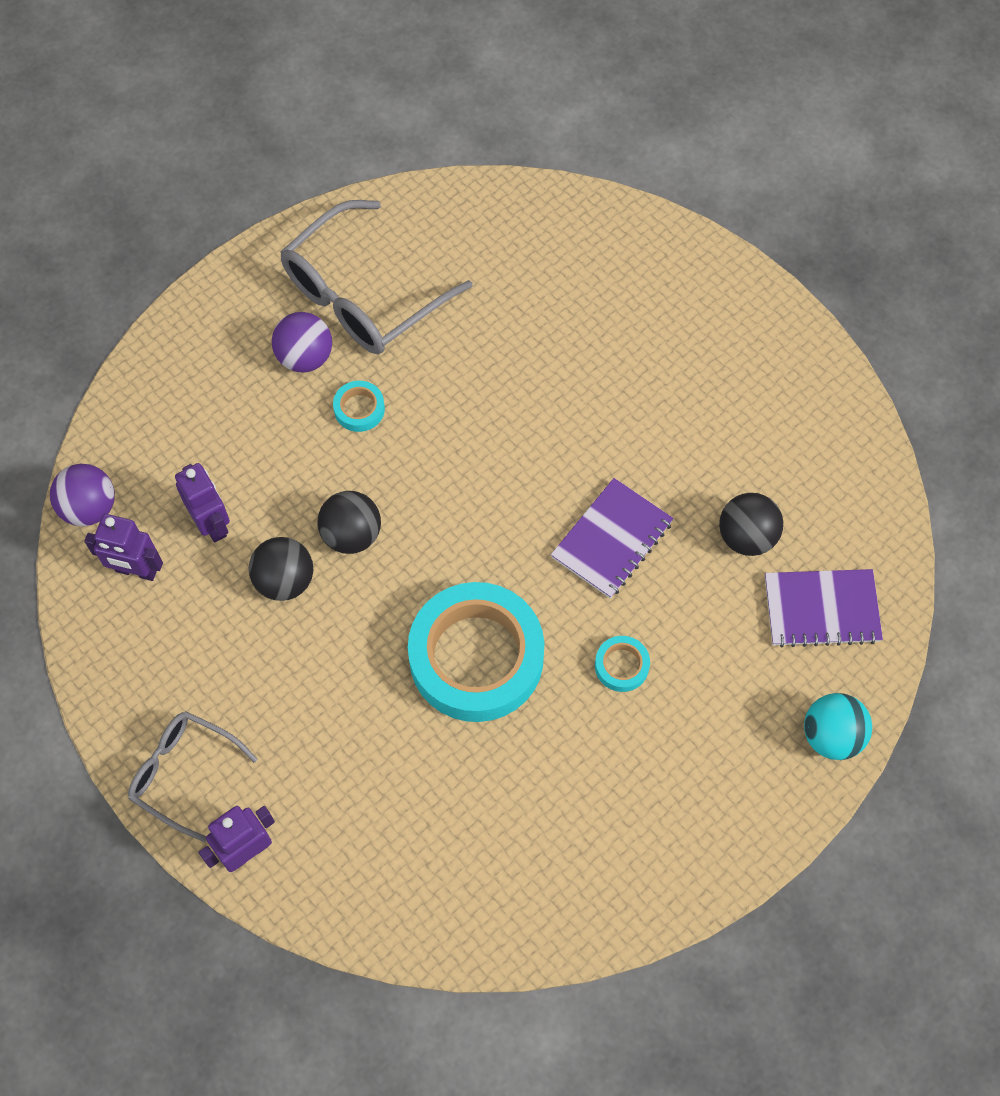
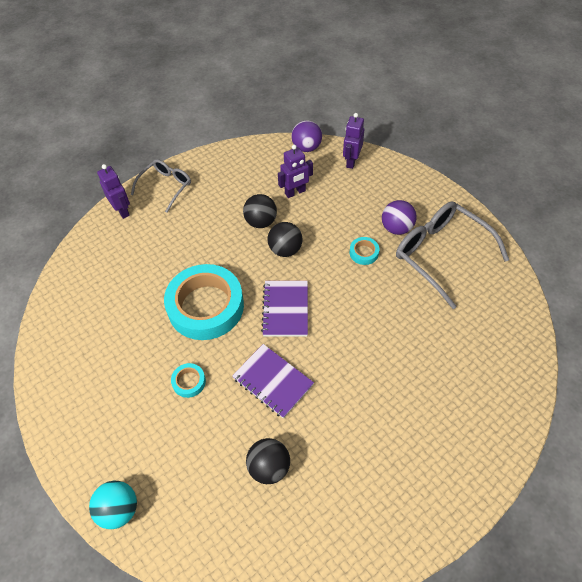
camera: 95 degrees right, 10 degrees down
purple robot [84,514,163,581] -> purple robot moved to [343,113,364,169]
purple notebook [765,569,883,647] -> purple notebook moved to [261,281,308,337]

